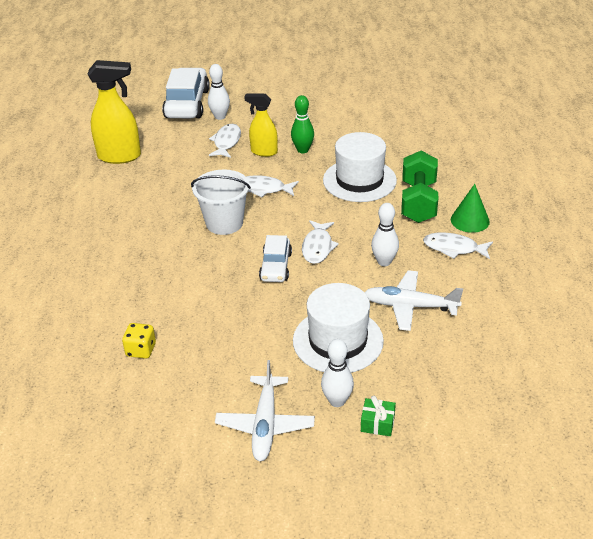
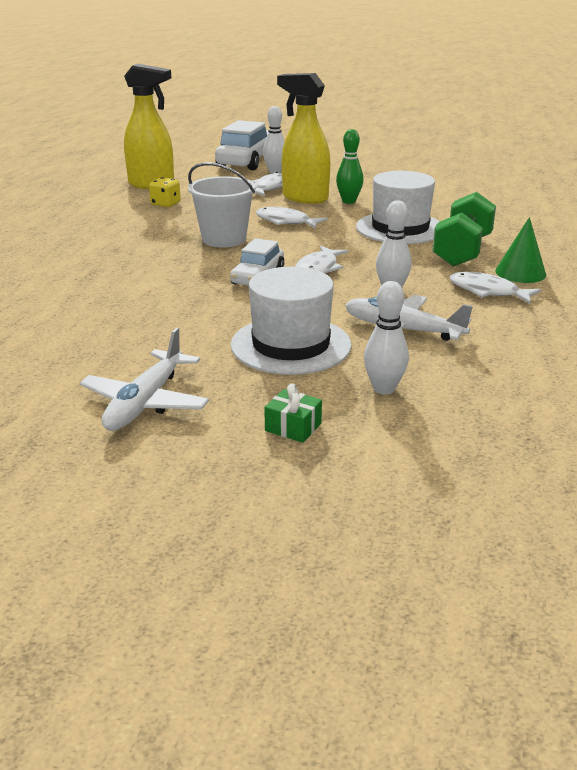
camera: 15 degrees right, 10 degrees down
yellow dice [122,323,156,359] -> yellow dice moved to [149,177,181,207]
yellow spray bottle [244,93,278,157] -> yellow spray bottle [277,73,330,204], size x1.59
white bowling pin [321,339,354,407] -> white bowling pin moved to [364,281,409,395]

